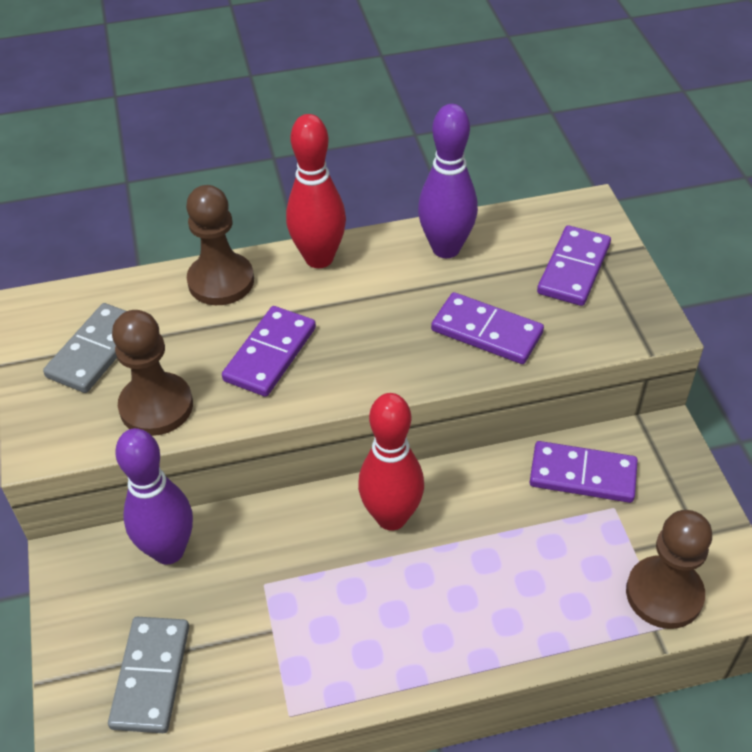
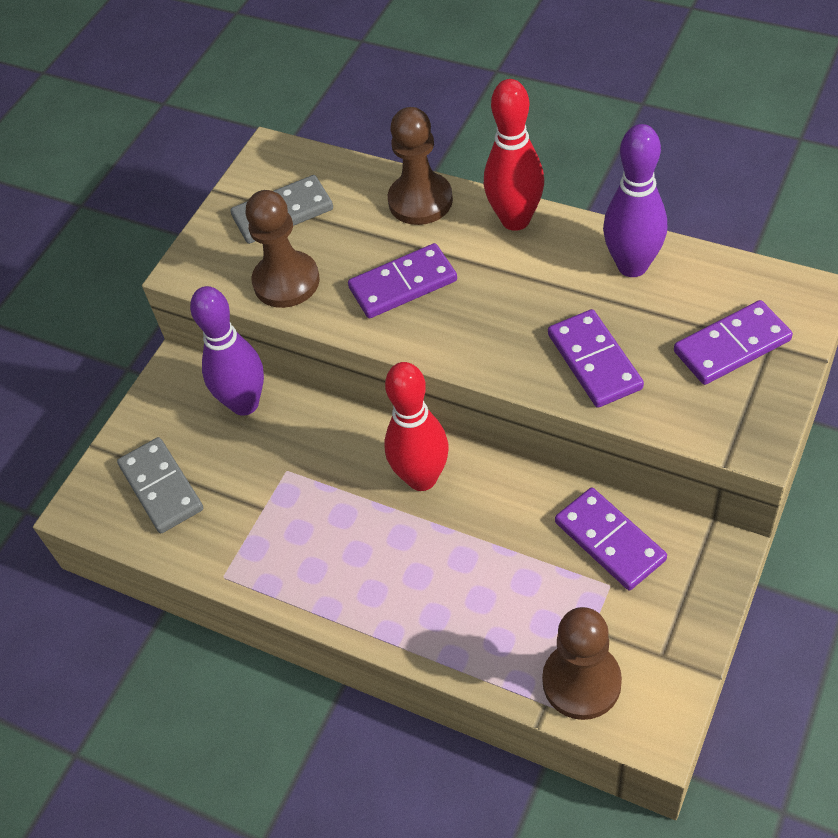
camera: 45 degrees right, 5 degrees up
grey domino [108,617,189,733] -> grey domino turned 75 degrees counterclockwise [117,437,203,533]

